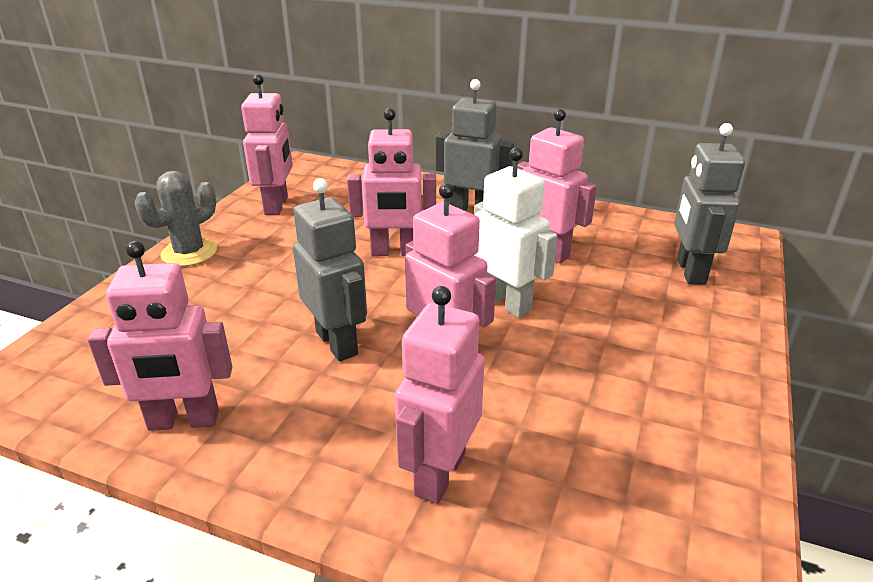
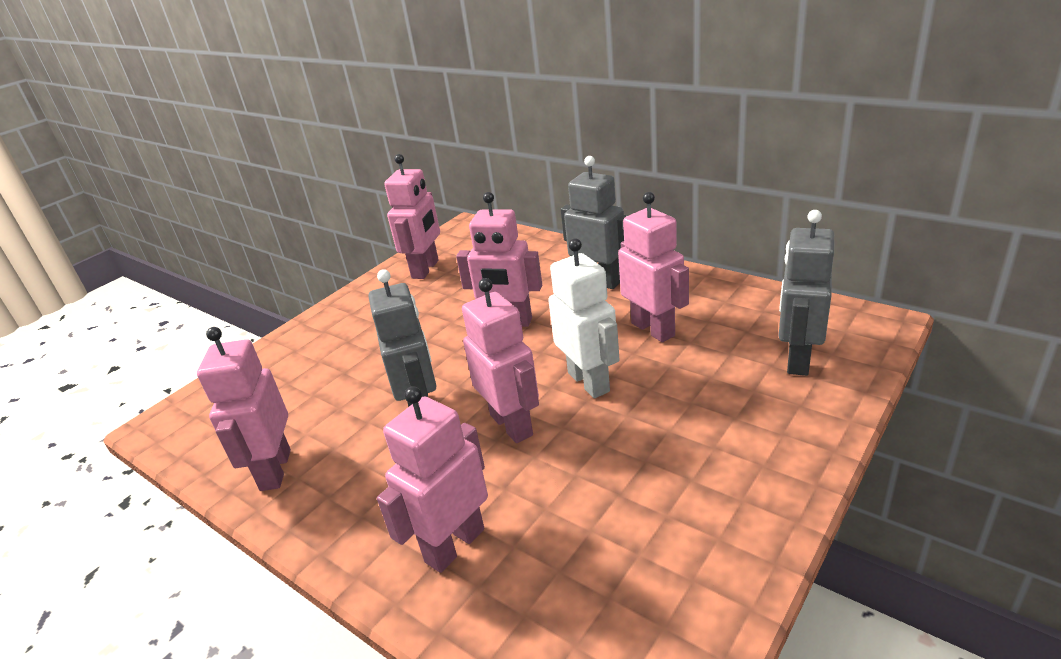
camera: 20 degrees right, 0 degrees up
pink robot [88,241,232,431] -> pink robot turned 75 degrees clockwise [197,327,291,491]
grey cactus [135,171,217,266] -> none

